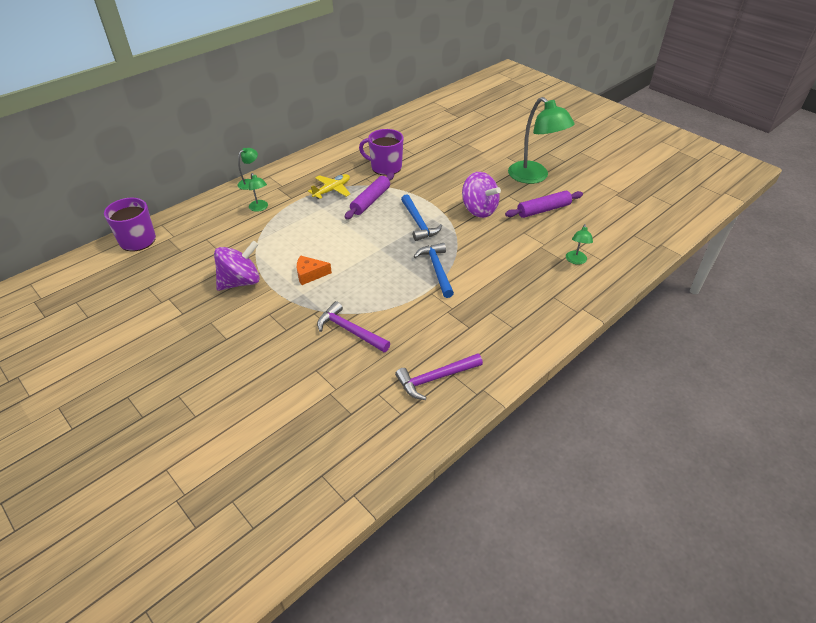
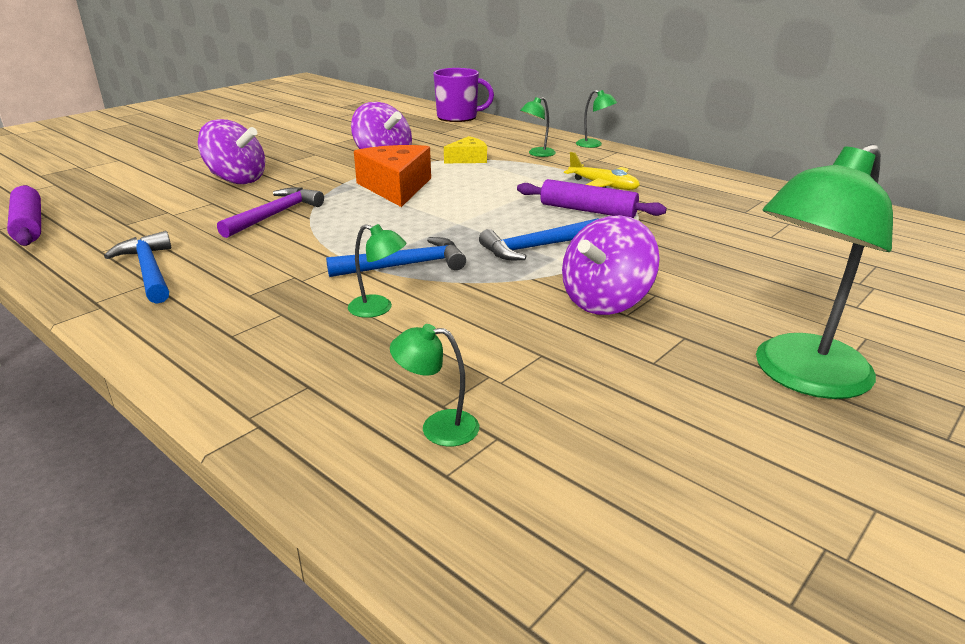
camera: 85 degrees right, 15 degrees down
orange cheese [297,255,332,285] -> orange cheese [354,145,431,207], size x1.79
purple mug [359,129,403,176] -> none
purple hammer [395,353,483,400] -> blue hammer [104,231,171,304]
purple rolling pin [505,191,583,218] -> purple rolling pin moved to [7,185,41,246]
none -> purple spinning top [198,119,265,184]
none -> green lamp [348,224,406,318]
none -> yellow cheese [444,136,487,163]

